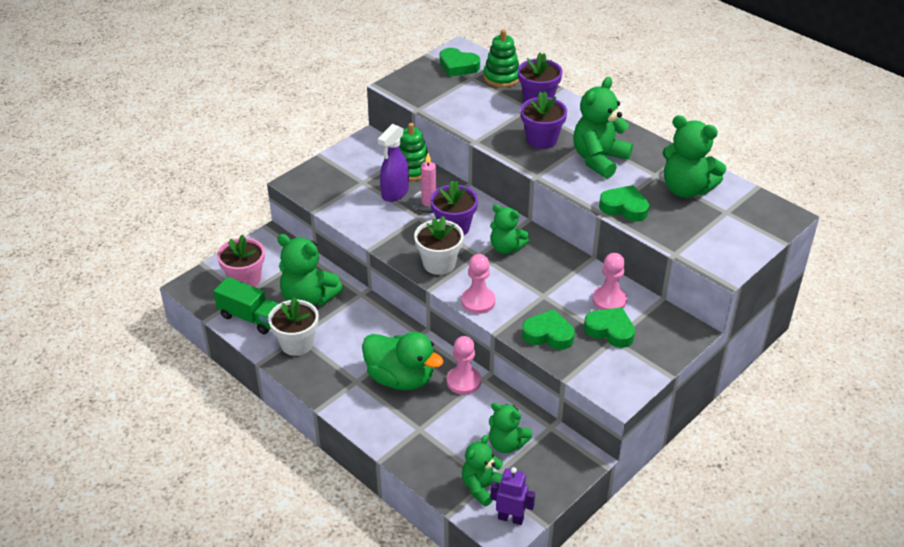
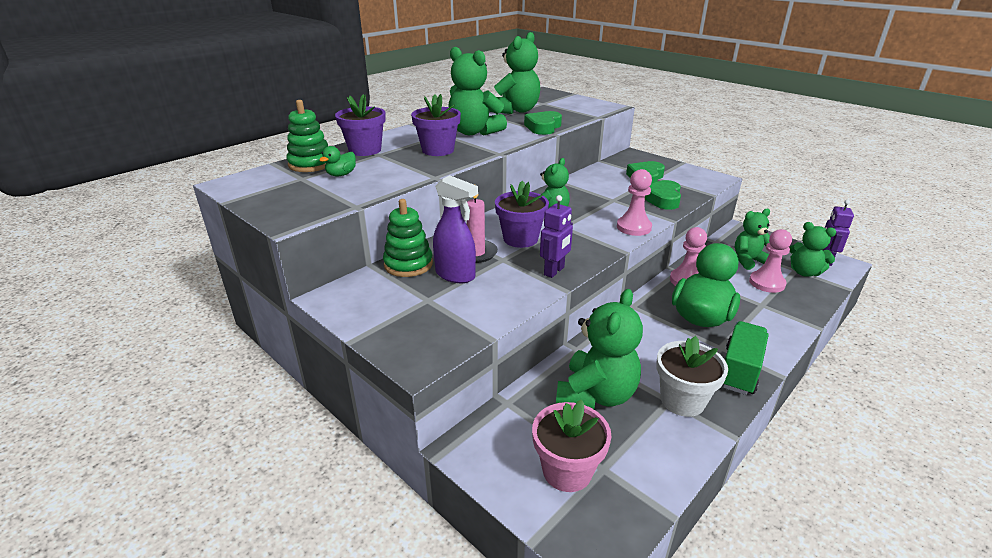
camera: 90 degrees left, 10 degrees down
green truck [214,277,279,334] -> green truck moved to [723,321,769,395]
white flower pot [414,216,464,275] -> none
green heart [440,48,480,77] -> none
green teddy bear [489,403,532,453] -> green teddy bear turned 135 degrees counterclockwise [735,209,770,270]
pink pawn [592,253,627,310] -> pink pawn moved to [749,229,792,293]
none -> green duck [319,146,356,176]
none -> purple robot [540,195,573,278]

